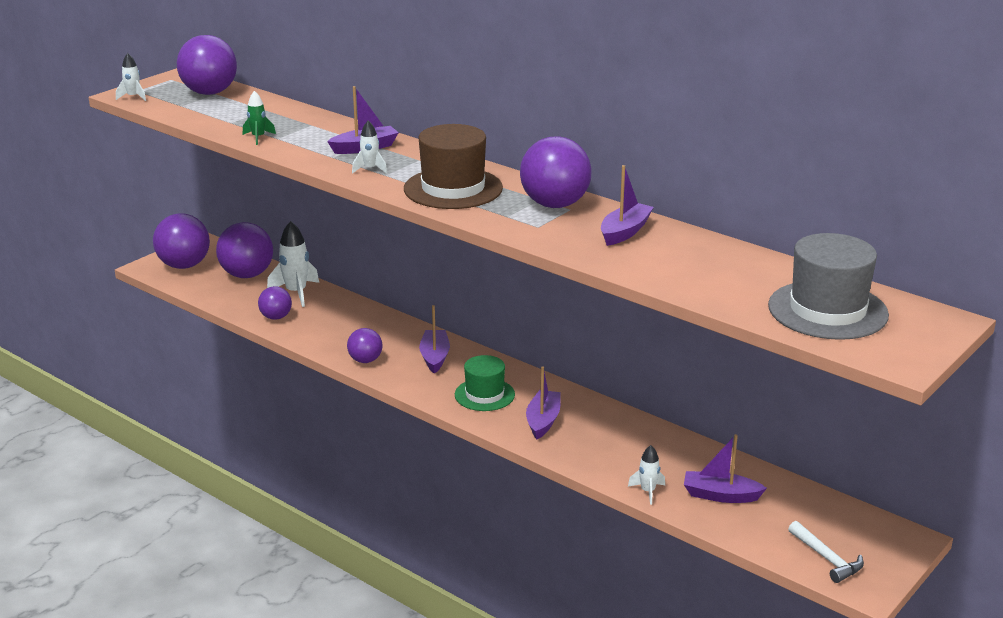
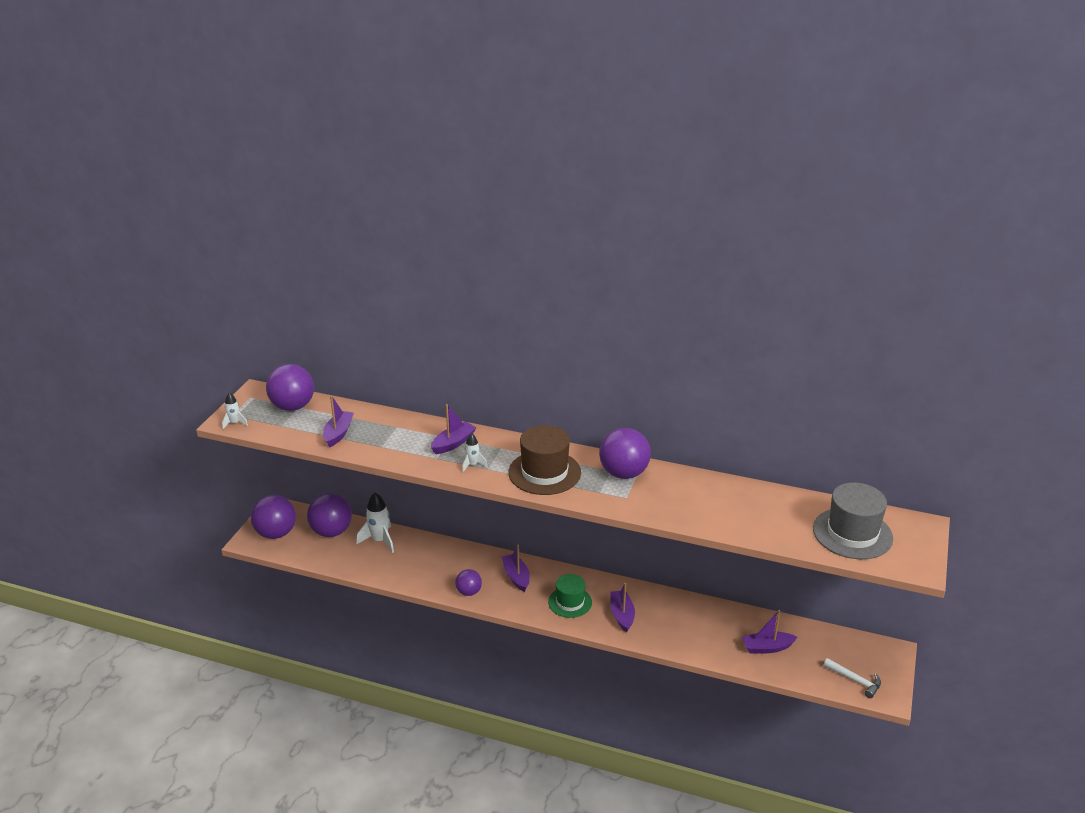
camera: 20 degrees left, 5 degrees up
green rocket [243,91,276,145] -> none
purple ball [258,286,292,320] -> none
purple boat [601,165,654,246] -> purple boat moved to [323,395,354,447]
white rocket [628,445,665,505] -> none

